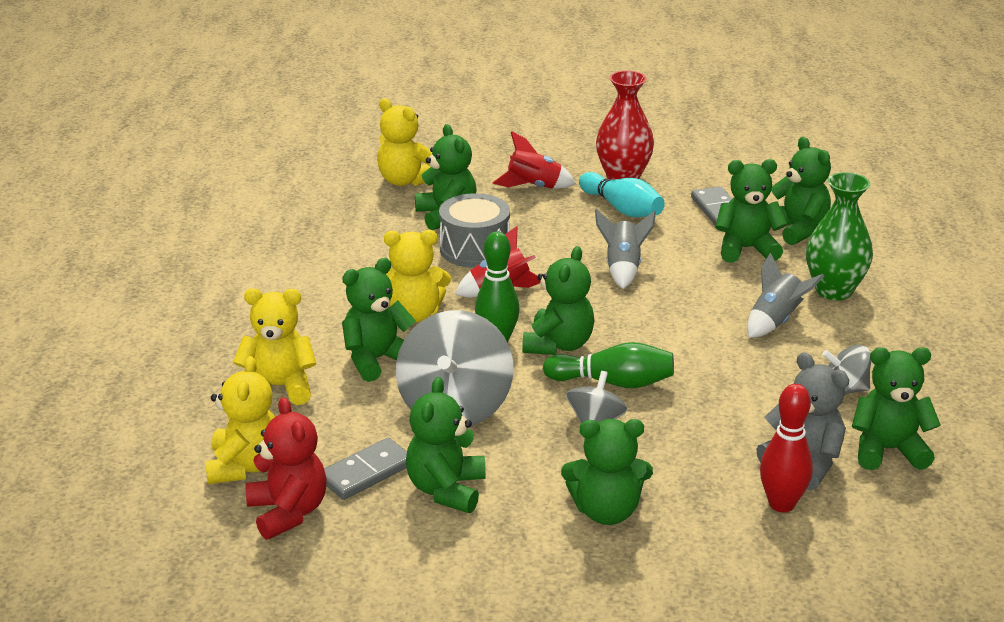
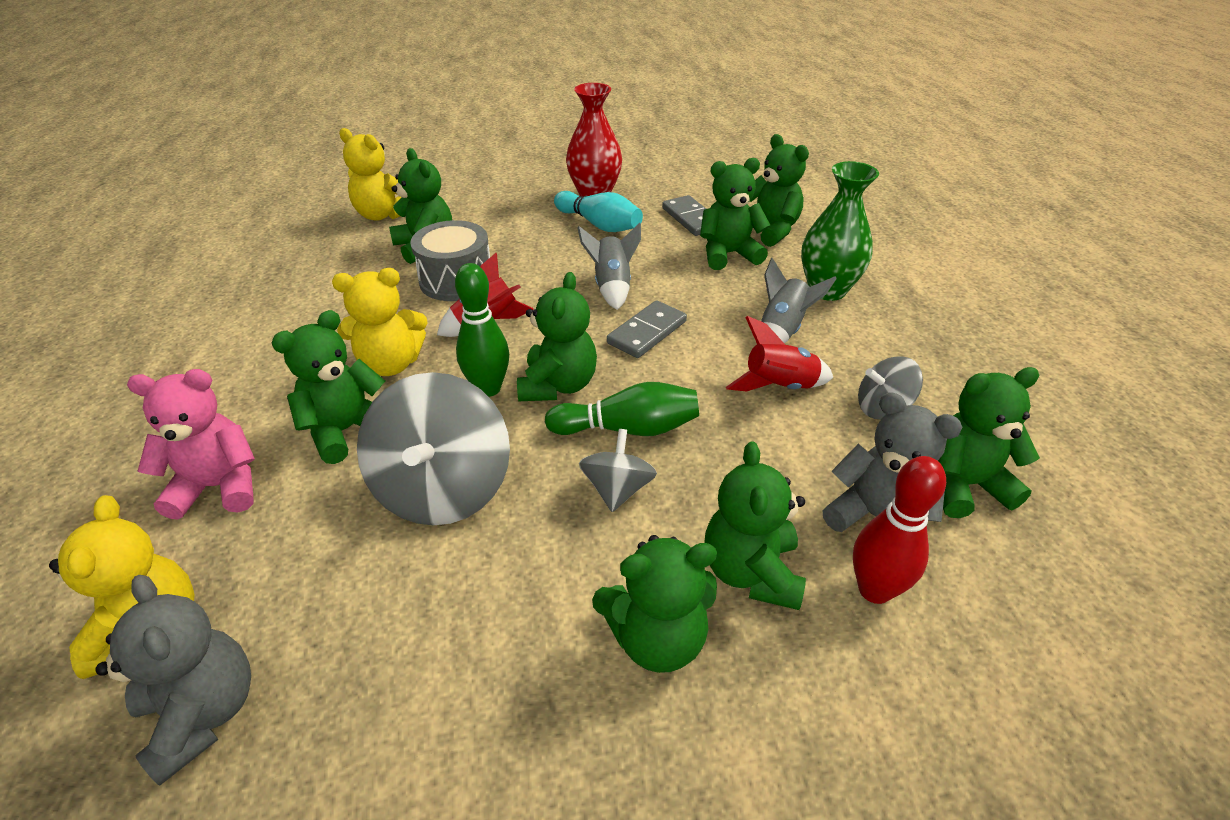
camera: 10 degrees left, 10 degrees up
yellow teddy bear [233,288,316,405] -> pink teddy bear [127,369,255,520]
red teddy bear [245,397,327,540] -> grey teddy bear [95,575,251,786]
grey domino [324,438,407,500] -> grey domino moved to [607,300,687,358]
green teddy bear [406,377,486,513] -> green teddy bear moved to [704,441,806,610]
red rocket [493,131,576,189] -> red rocket moved to [726,316,833,392]

